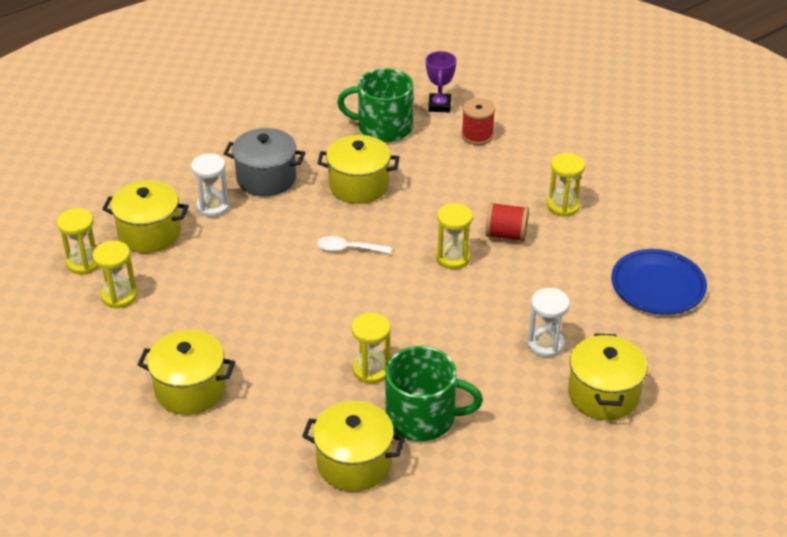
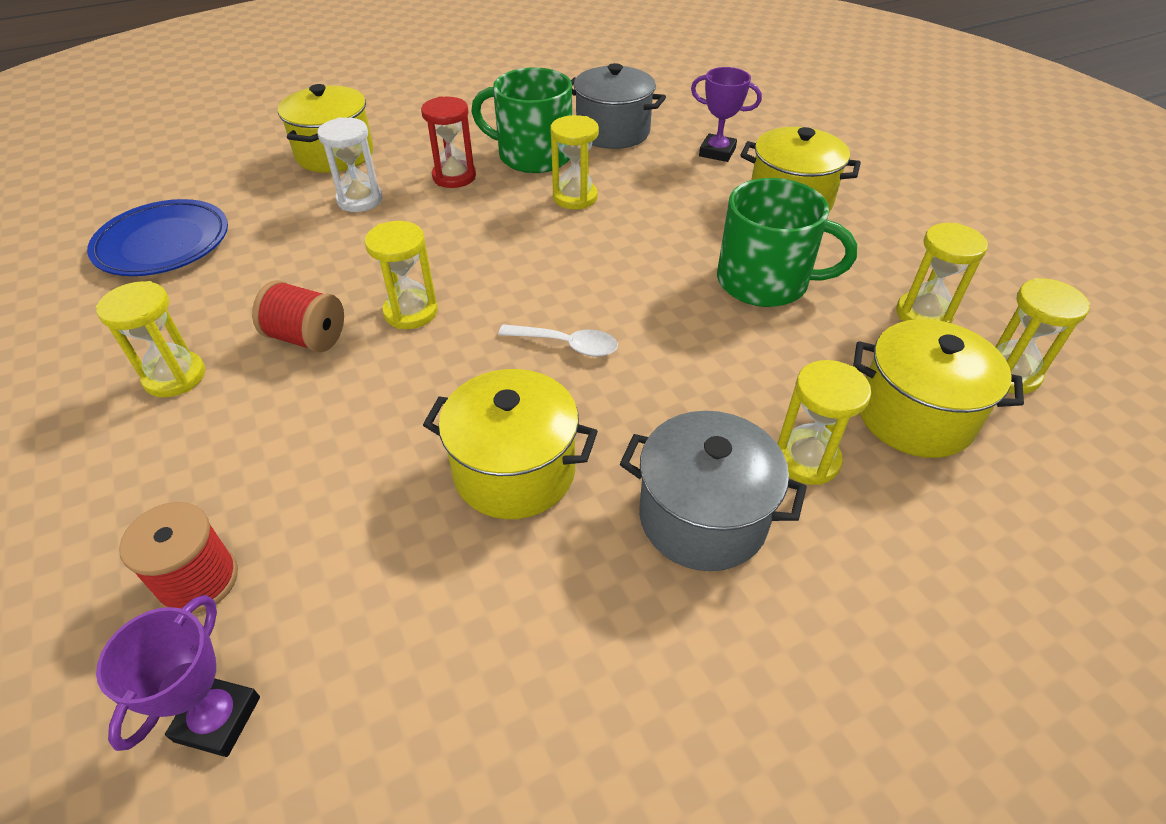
camera: 170 degrees left, 5 degrees up
white hourglass [191,154,230,217] -> yellow hourglass [777,360,871,485]
yellow pot [302,401,405,492] -> grey pot [571,63,666,149]
green mug [337,68,413,142] -> green mug moved to [717,178,857,307]
none -> red hourglass [421,96,476,188]
none -> purple trophy [691,67,762,162]

